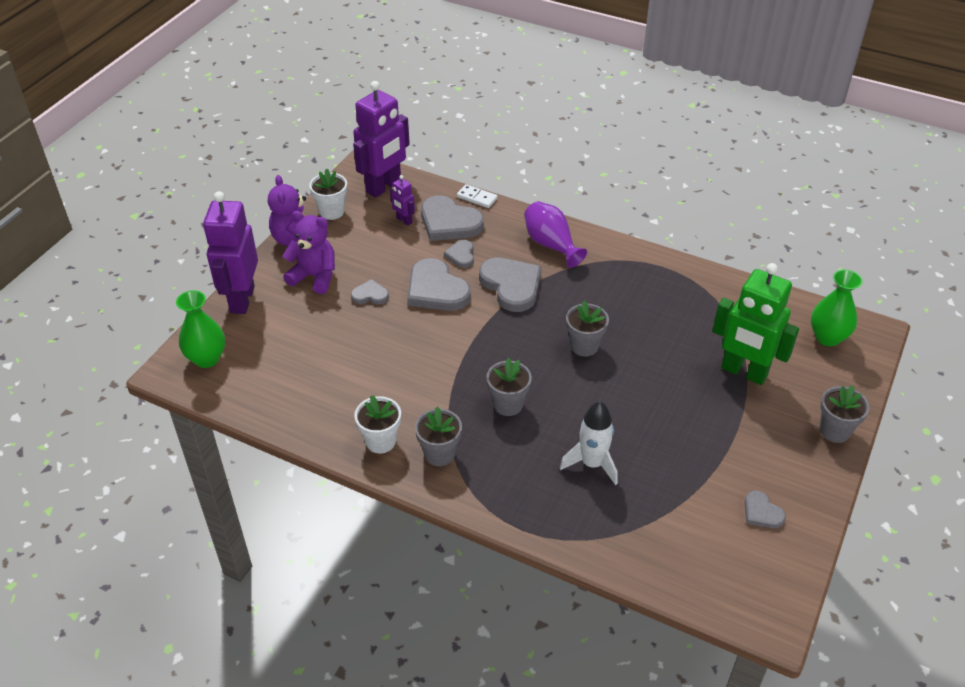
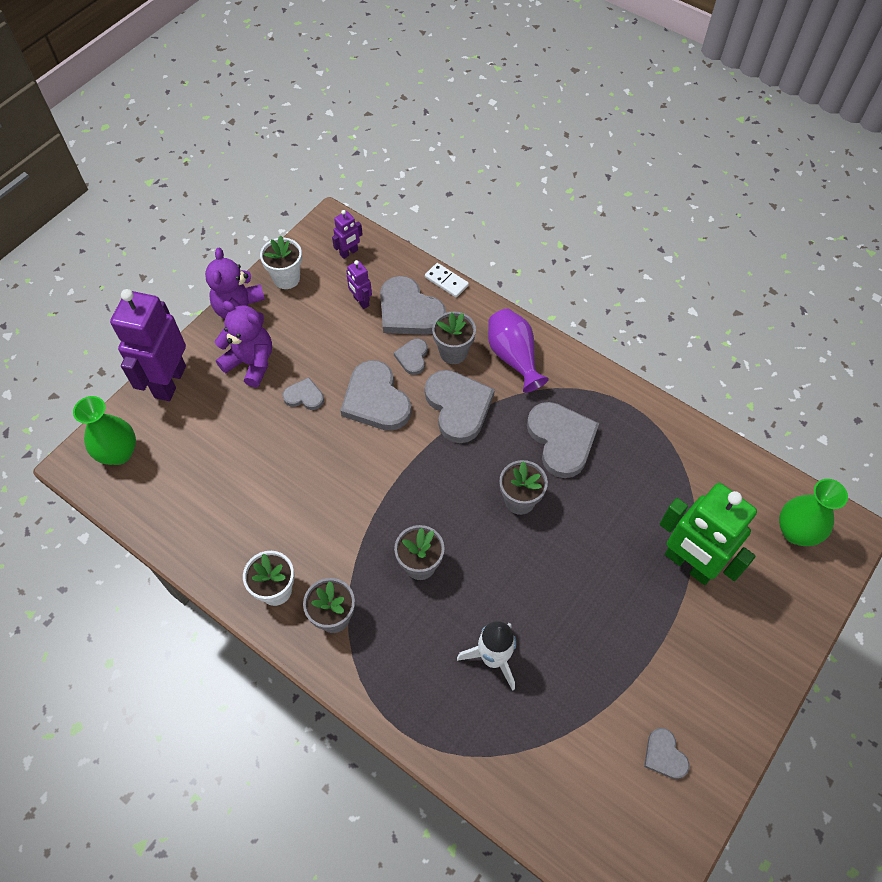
camera: 10 degrees right, 15 degrees up
purple robot [353,81,410,198] -> purple robot [332,210,363,259], size x0.45
grey flower pot [820,385,869,443] -> grey flower pot moved to [432,312,476,364]
none -> grey heart [527,402,599,478]

